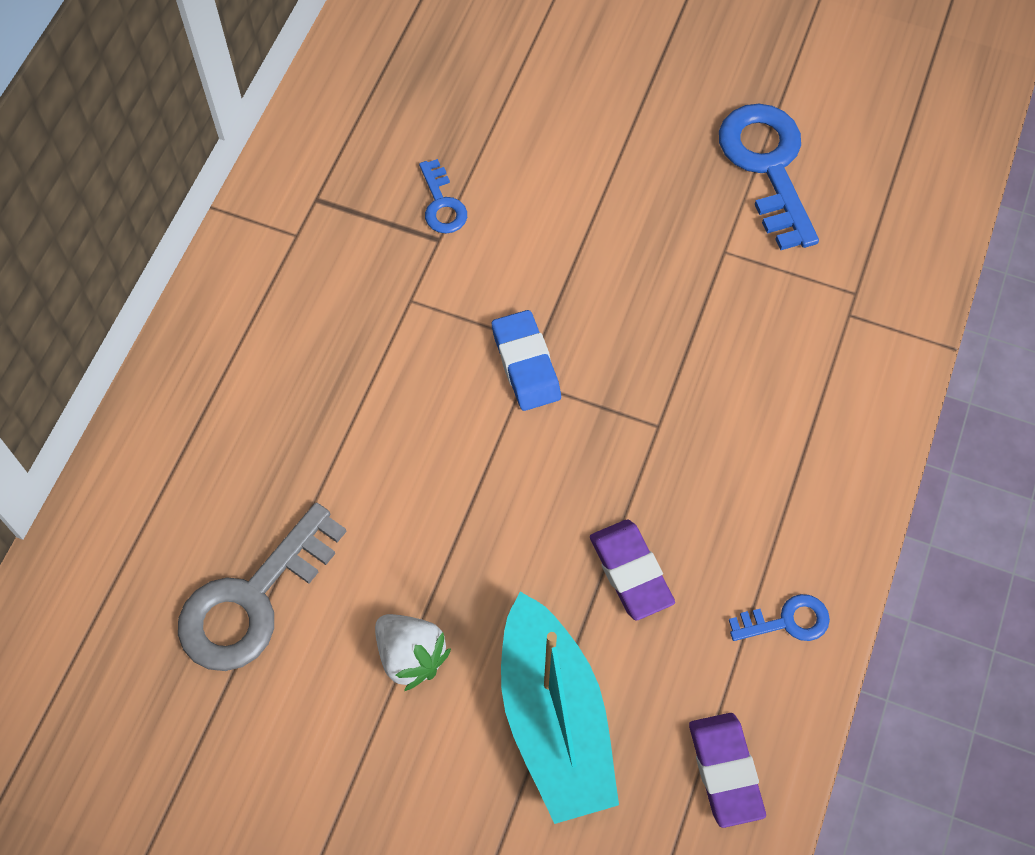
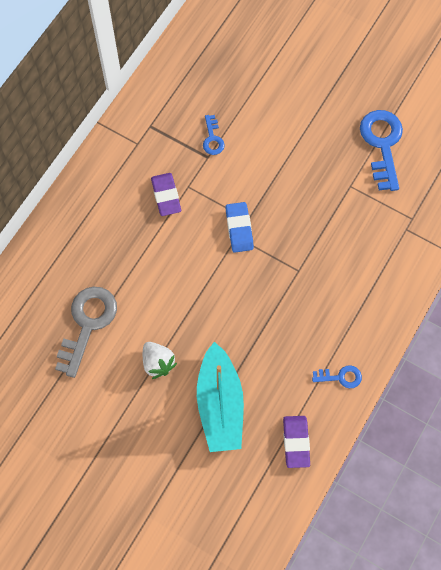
camera: 10 degrees right, 5 degrees up
grey key [178,502,347,671] -> grey key turned 150 degrees clockwise [55,286,117,378]
purple eraser [590,520,675,620] -> purple eraser moved to [151,173,181,216]

